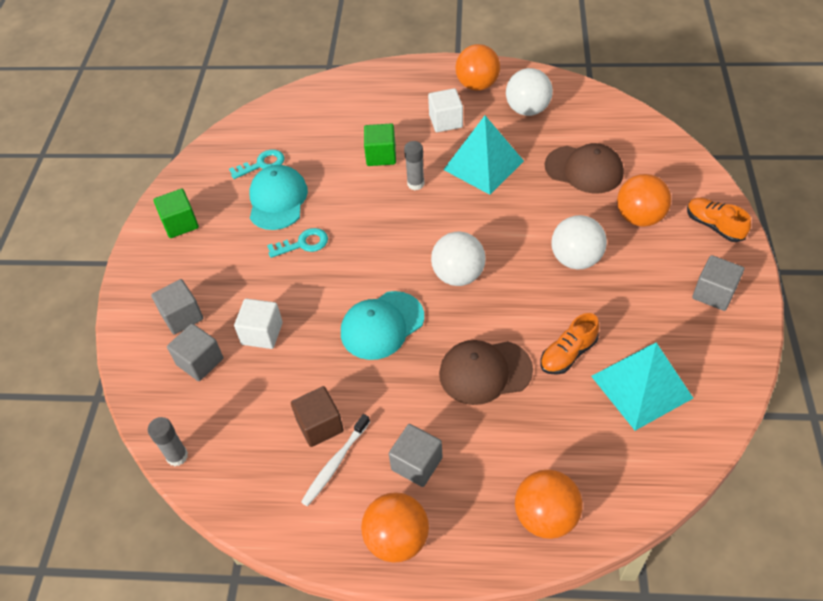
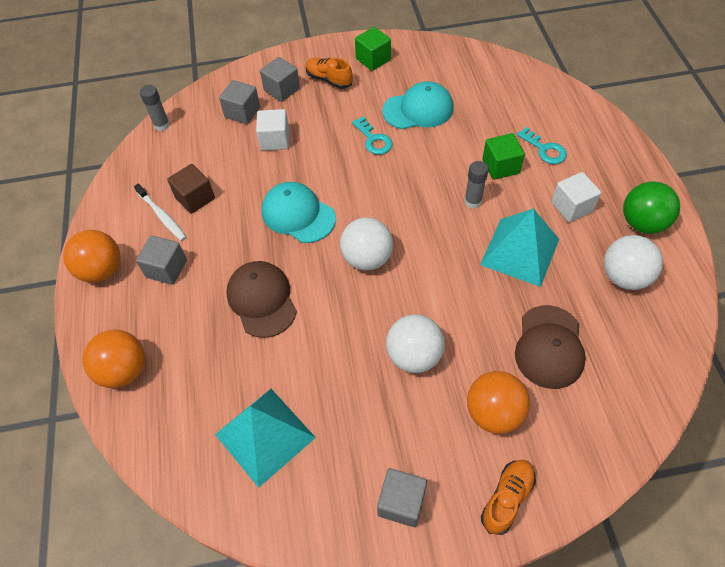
camera: 75 degrees right, 5 degrees up
turquoise key [229,149,284,179] -> turquoise key moved to [517,127,567,164]
white toothbrush [301,414,370,506] -> white toothbrush turned 150 degrees counterclockwise [134,183,186,241]
orange ball [455,44,500,91] -> green ball [623,181,680,234]
orange shoe [541,313,599,375] -> orange shoe moved to [306,58,353,89]

